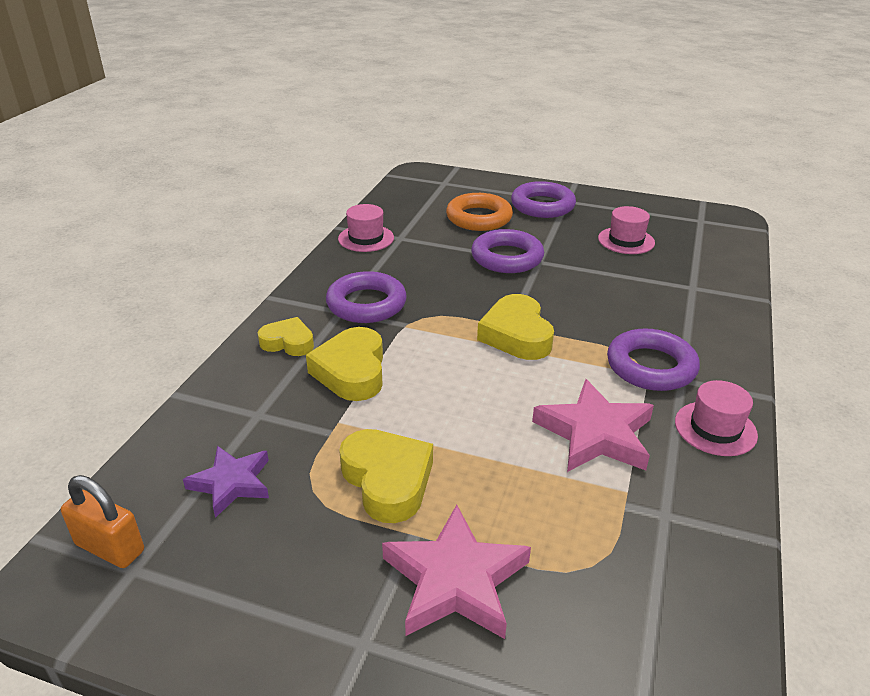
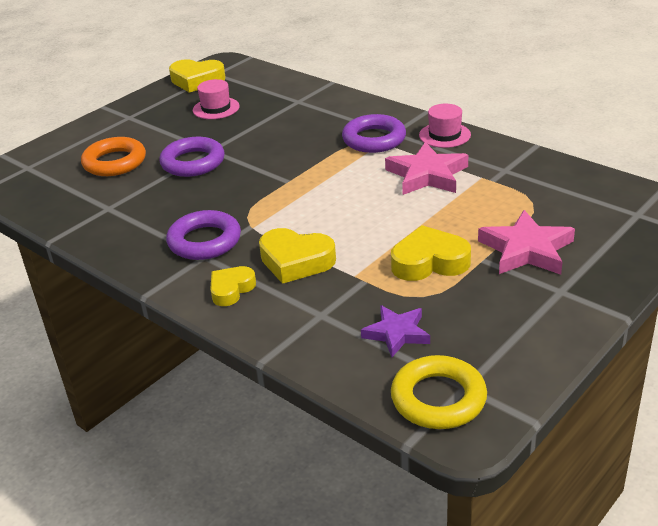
camera: 65 degrees left, 0 degrees up
orange padlock [61,475,144,568] -> yellow ring [391,355,487,429]
pink hat [338,204,394,252] -> none
yellow heart [477,294,554,360] -> yellow heart moved to [169,59,225,93]
purple ring [511,181,576,218] -> none

